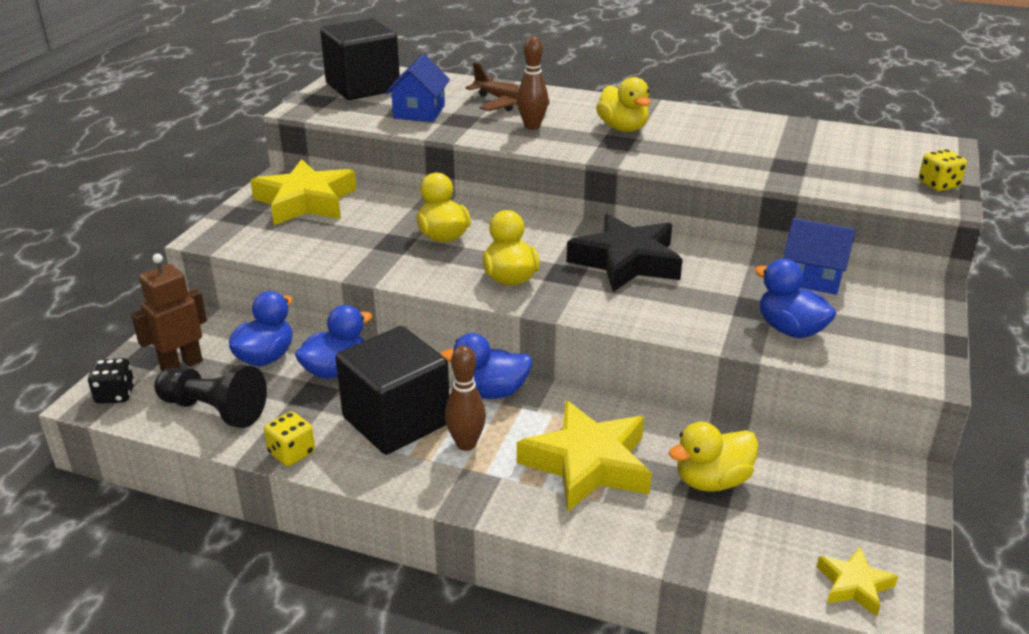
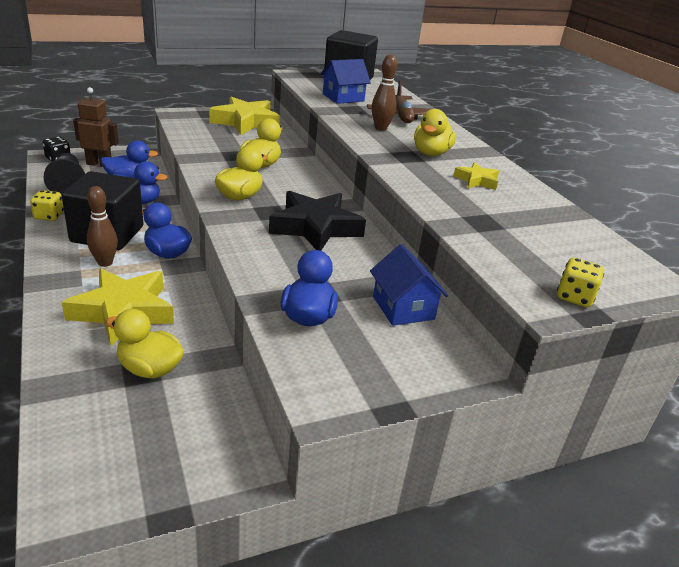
camera: 45 degrees right, 0 degrees up
yellow star [817,547,898,616] -> yellow star moved to [454,162,499,190]

